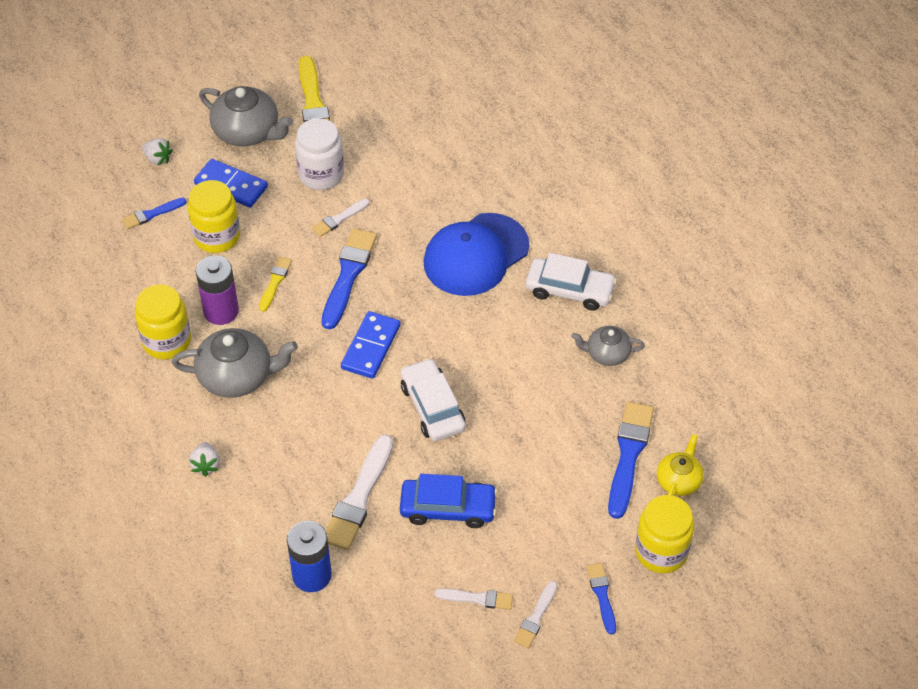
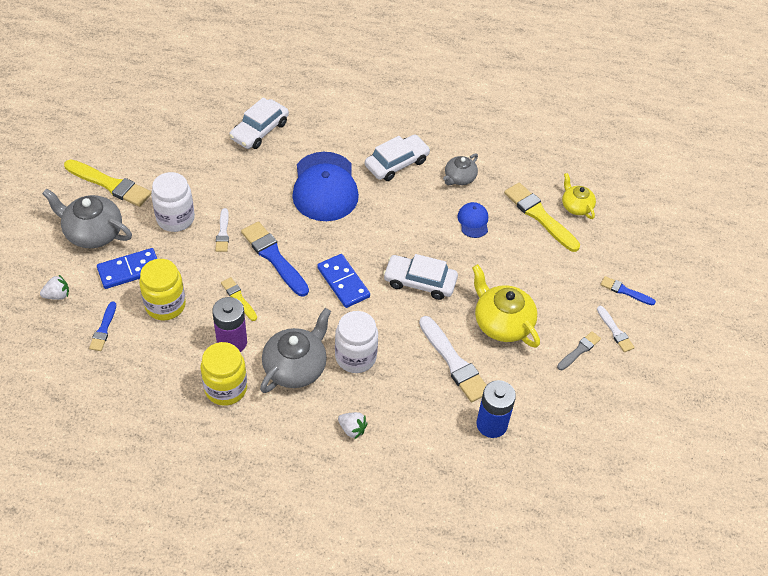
camera: 55 degrees left, 0 degrees up
grey teapot [199,86,293,146] -> grey teapot turned 135 degrees counterclockwise [42,188,132,248]
blue car [400,474,497,528] -> yellow teapot [472,264,540,348]
white brush [435,588,513,610] -> grey brush [557,331,601,370]
blue brush [608,402,654,519] -> yellow brush [504,183,580,252]
yellow jar [635,495,694,573] -> none
none -> white car [229,97,289,149]
none -> white jar [335,311,378,373]
none -> blue cap [457,202,488,238]

